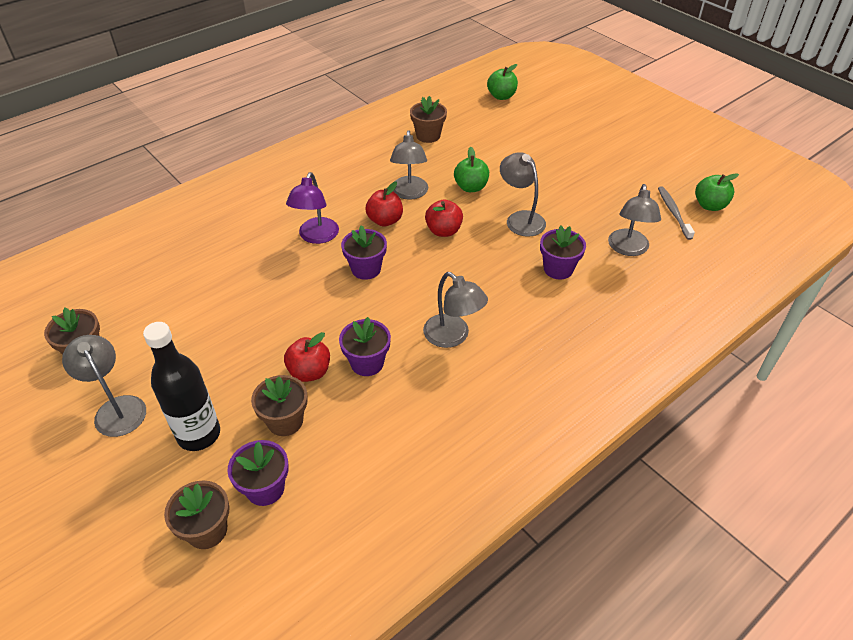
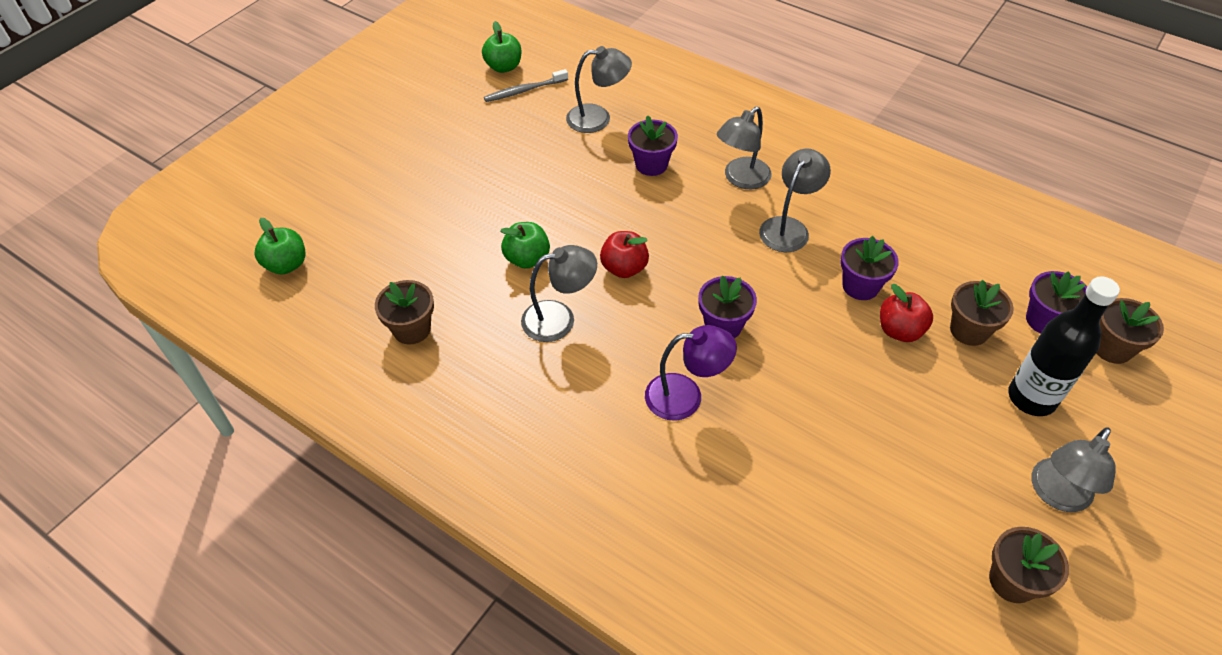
camera: 105 degrees left, 5 degrees up
red apple [365,181,403,227] -> none
grey lamp [500,152,546,237] -> grey lamp moved to [717,107,771,189]

